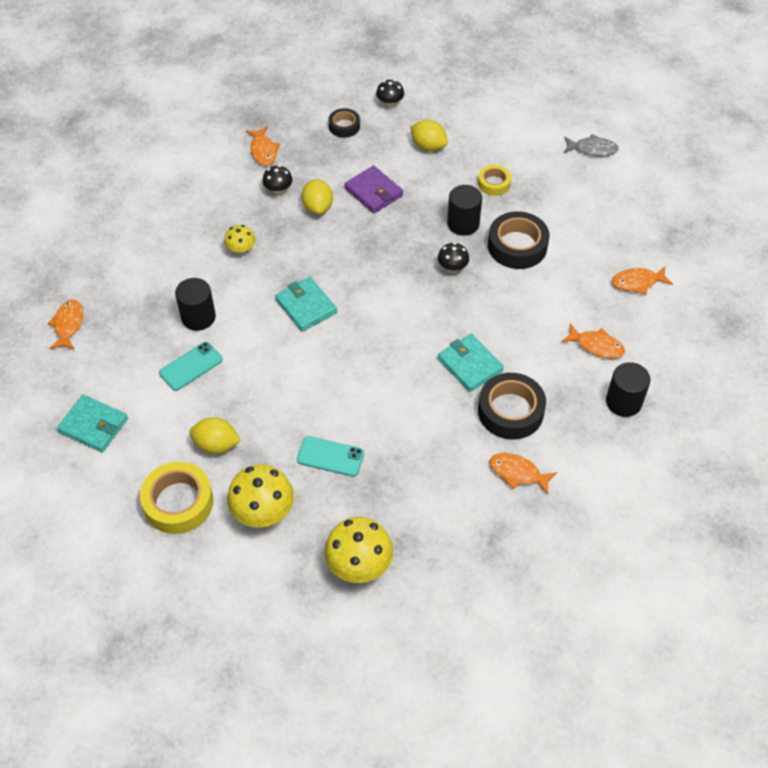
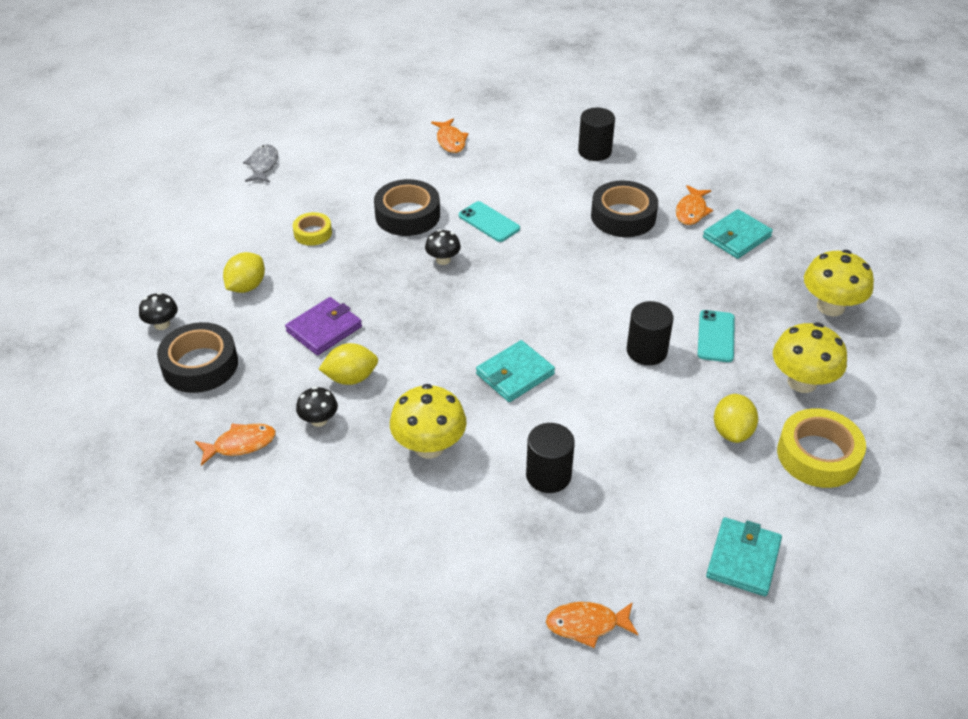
camera: 95 degrees left, 10 degrees down
turquoise phone [159,342,223,391] -> turquoise phone moved to [459,201,520,242]
yellow mushroom [224,225,256,255] -> yellow mushroom [390,384,467,459], size x1.80
black tape [328,108,360,138] -> black tape [157,322,238,393], size x1.75
turquoise wallet [438,334,504,392] -> turquoise wallet moved to [703,209,773,259]
black cylinder [447,185,482,236] -> black cylinder moved to [627,301,674,365]
orange fish [562,323,625,359] -> none

